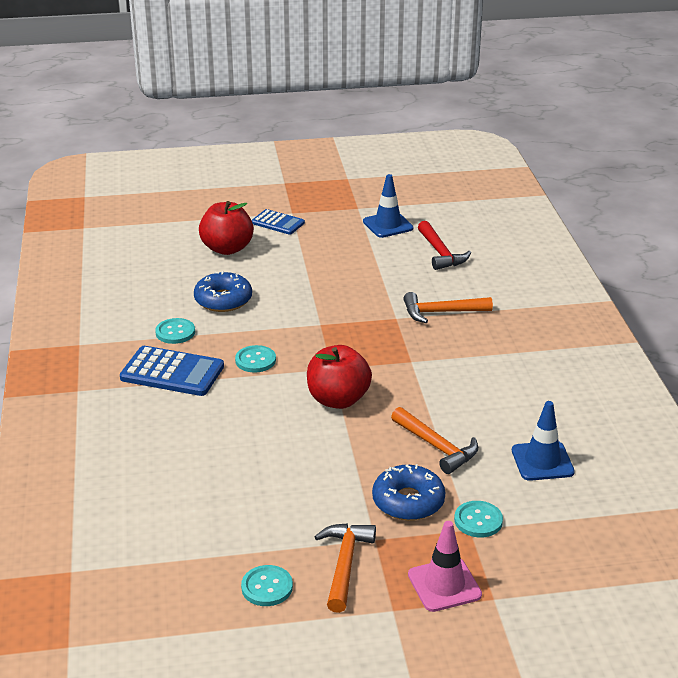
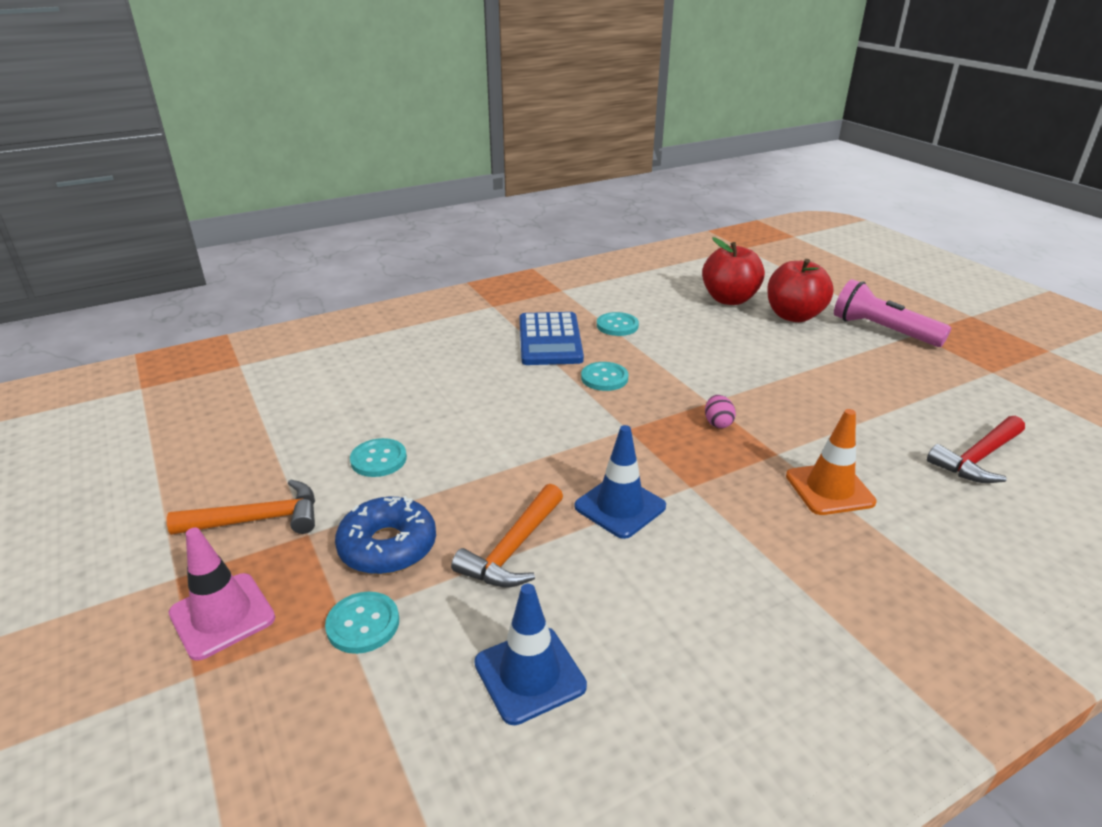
camera: 70 degrees right, 0 degrees up
blue donut [194,271,252,312] -> none
turquoise button [241,565,293,606] -> turquoise button moved to [350,438,407,477]
blue calculator [252,209,305,235] -> pink flashlight [834,279,951,347]
red apple [307,345,372,409] -> red apple moved to [702,237,765,305]
blue traffic cone [363,174,414,238] -> blue traffic cone moved to [574,425,666,539]
orange hammer [403,292,493,323] -> orange traffic cone [786,409,877,515]
none -> pink egg [705,395,736,428]

